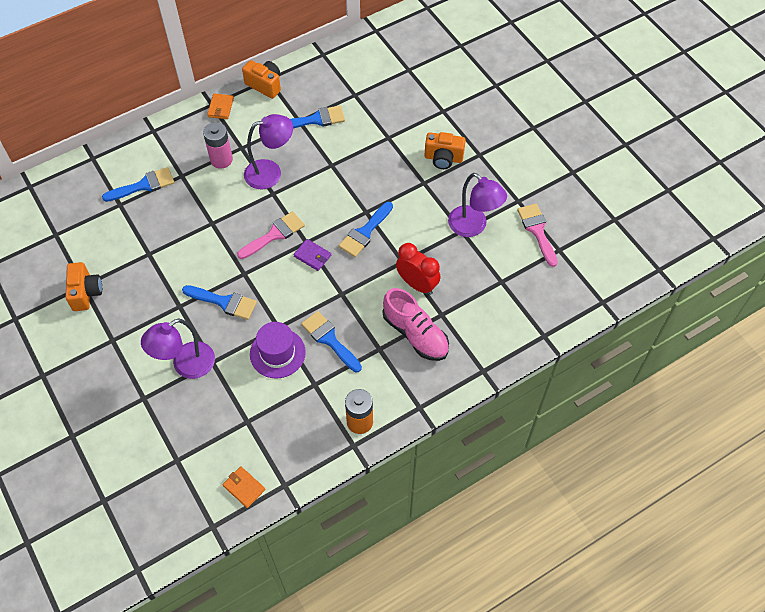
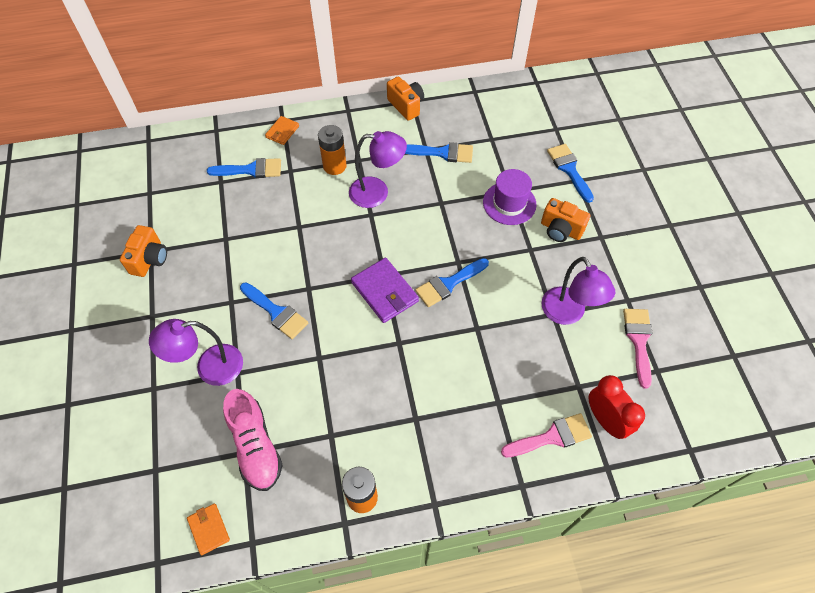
camera: 20 degrees right, 0 degrees up
pink battery [203,122,233,168] -> orange battery [318,125,347,175]
orange wallet [207,93,234,119] -> orange wallet moved to [265,116,299,145]
pink brush [237,211,305,259] -> pink brush moved to [501,413,592,457]
purple hat [250,322,306,379] -> purple hat moved to [483,169,537,225]
purple wallet [294,239,331,271] -> purple wallet [351,258,419,323], size x1.72
blue brush [301,311,362,372] -> blue brush moved to [547,144,594,203]
pink shoe [382,288,449,361] -> pink shoe moved to [223,389,283,491]
red clock [396,243,441,295] -> red clock moved to [588,375,645,439]

